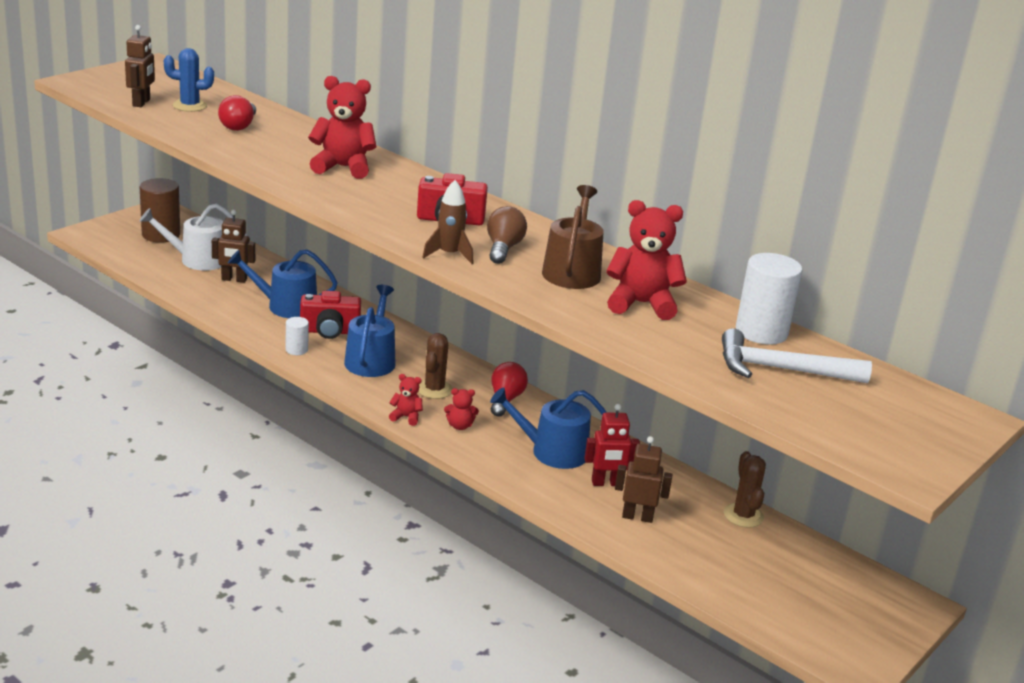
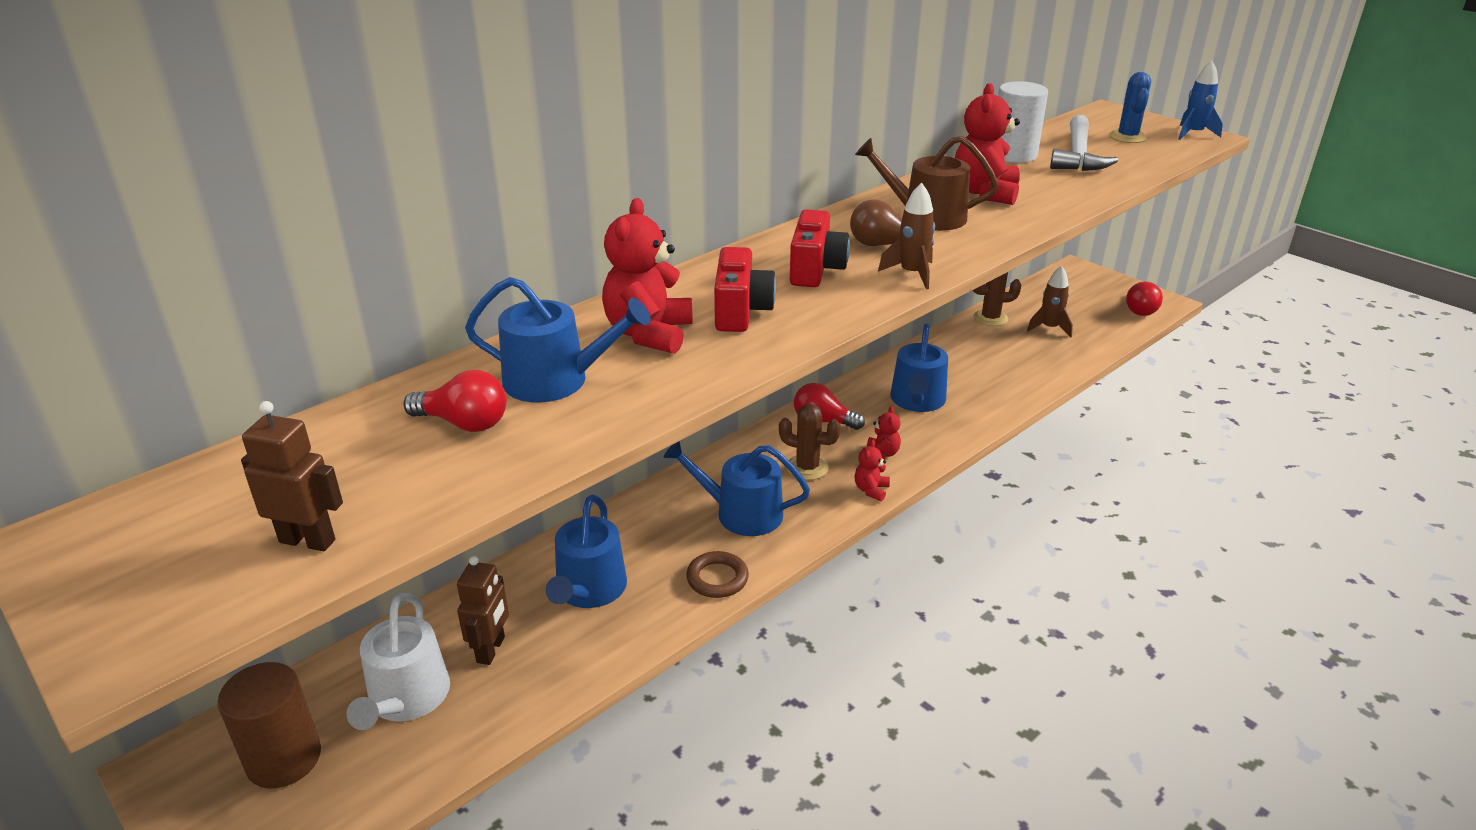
camera: 80 degrees left, 5 degrees up
blue cactus [164,48,214,112] -> blue cactus moved to [1109,72,1151,143]
white cylinder [285,317,309,355] -> brown ring [686,551,749,598]
red camera [300,291,361,339] -> red camera moved to [714,247,776,332]
red robot [584,404,640,486] -> none
brown robot [615,436,672,523] -> none
none -> blue watering can [465,277,651,403]
none -> brown rocket [1027,266,1073,337]
none -> red light bulb [1126,282,1163,316]
none -> blue rocket [1178,61,1223,140]

